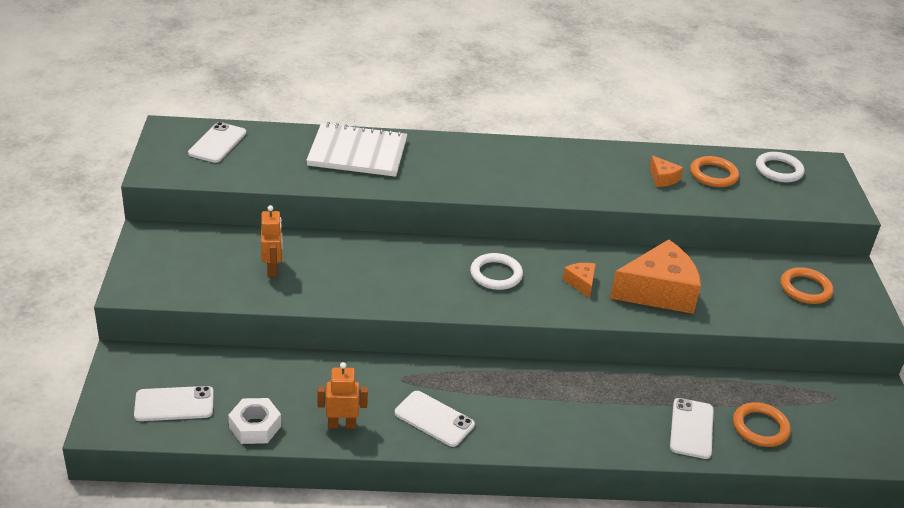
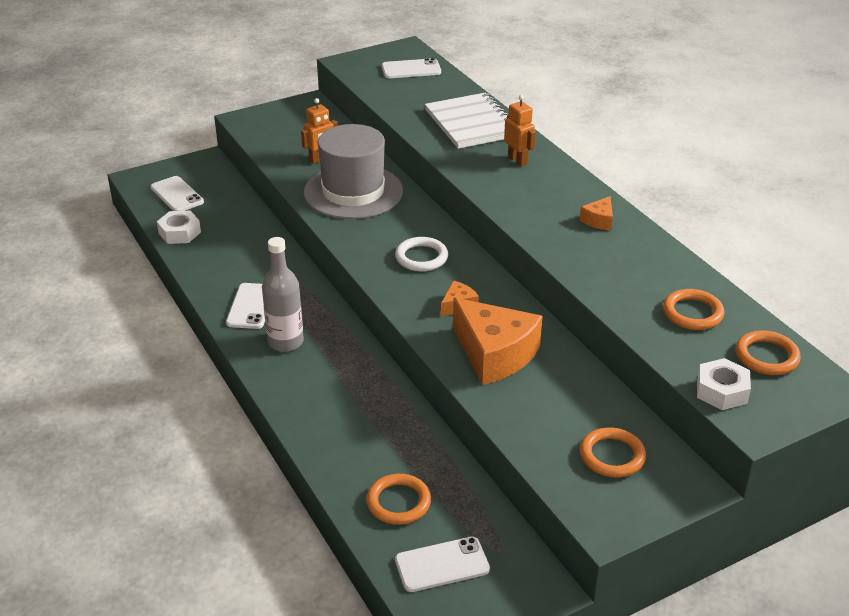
camera: 65 degrees right, 0 degrees up
orange robot [318,362,368,429] -> orange robot moved to [504,95,536,166]
orange cheese [649,156,683,187] -> orange cheese moved to [579,196,613,230]
white phone [670,398,714,459] -> white phone moved to [395,537,490,592]
white ring [756,152,804,182] -> orange ring [736,330,801,375]
none -> grey bottle [262,237,304,352]
none -> grey hat [303,124,403,219]
none -> white nut [697,358,751,410]

